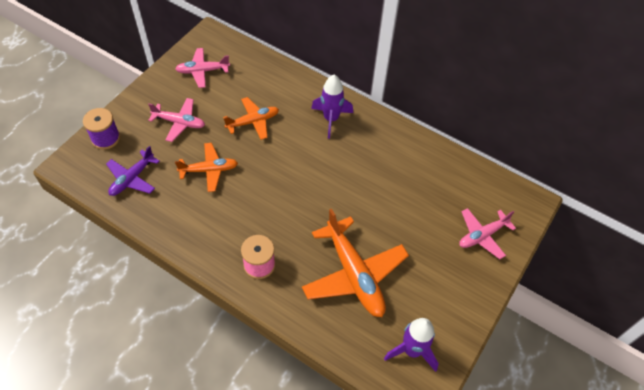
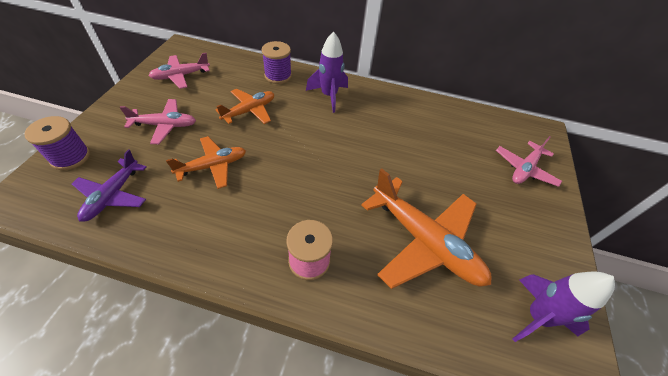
camera: 20 degrees left, 5 degrees down
none -> purple spool [262,41,292,84]

